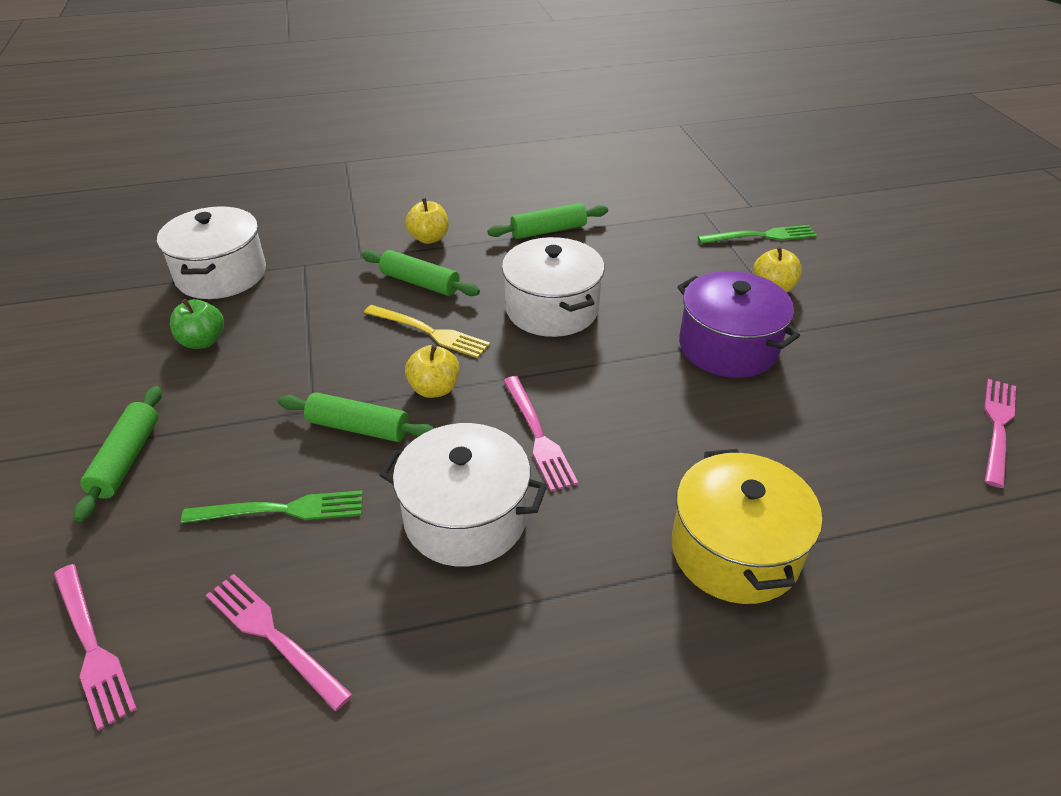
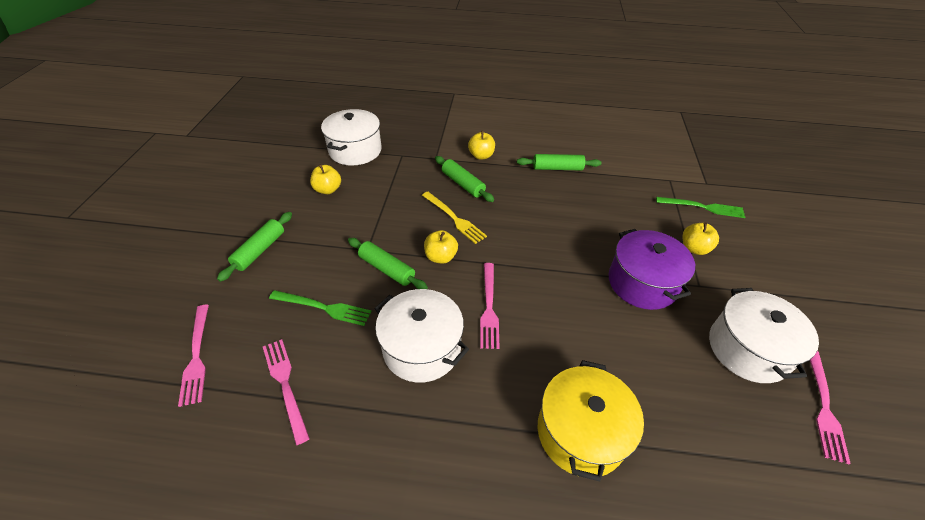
camera: 20 degrees right, 5 degrees up
green apple [170,299,224,349] -> yellow apple [310,164,341,194]
white pot [502,237,605,337] -> white pot moved to [709,288,819,383]
pink fork [984,379,1016,488] -> pink fork turned 150 degrees clockwise [810,351,851,464]

